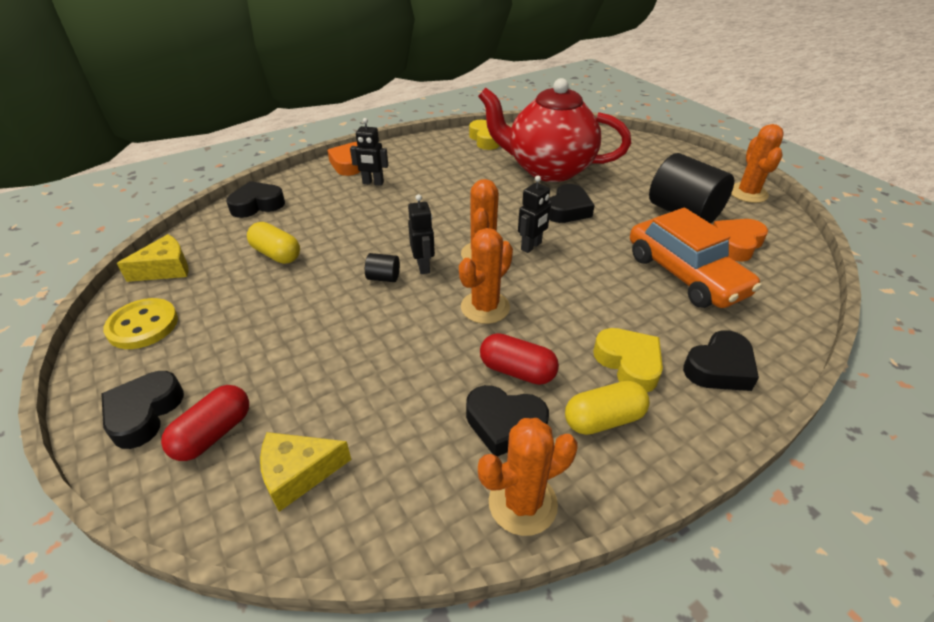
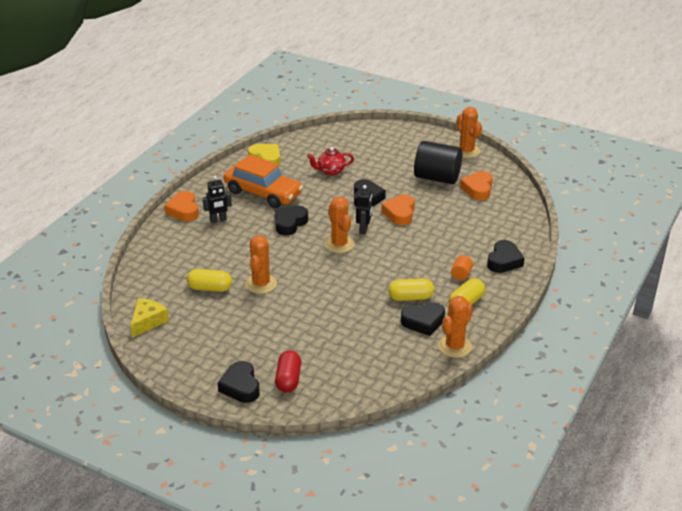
camera: 30 degrees left, 5 degrees down
yellow button [103,298,178,349] -> none
black heart [226,181,285,218] -> black heart moved to [275,206,308,235]
yellow cheese [260,432,351,512] -> none
black cylinder [365,253,400,282] -> none
black robot [408,194,435,274] -> none
orange cactus [459,228,513,324] -> orange cactus moved to [245,235,277,294]
red teapot [478,78,631,182] -> red teapot [307,147,354,176], size x0.42
red capsule [480,333,559,385] -> yellow capsule [388,278,434,301]
yellow heart [593,328,663,392] -> orange cylinder [451,255,473,280]
orange car [630,208,762,308] -> orange car moved to [224,155,303,208]
none -> orange heart [381,194,415,225]

